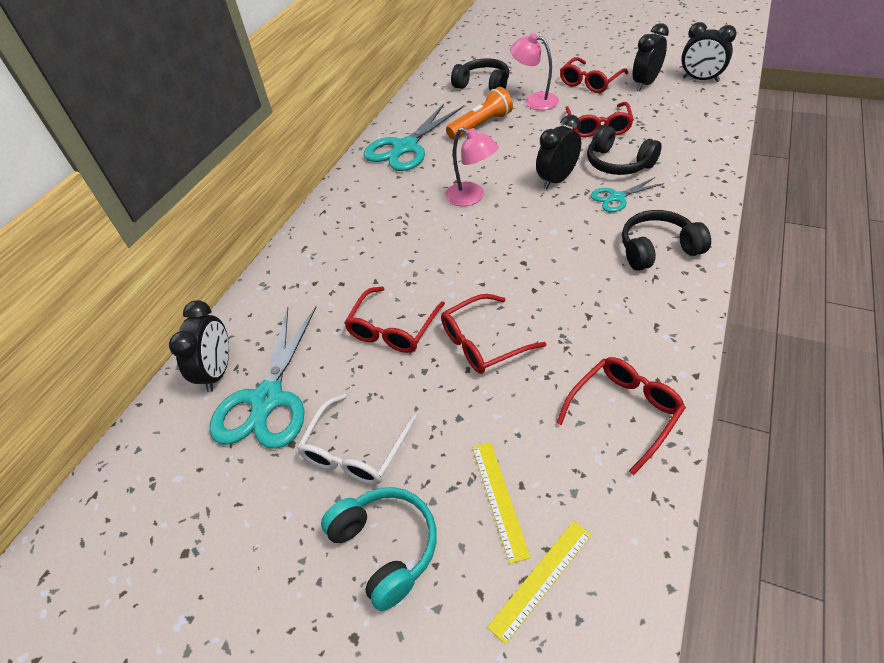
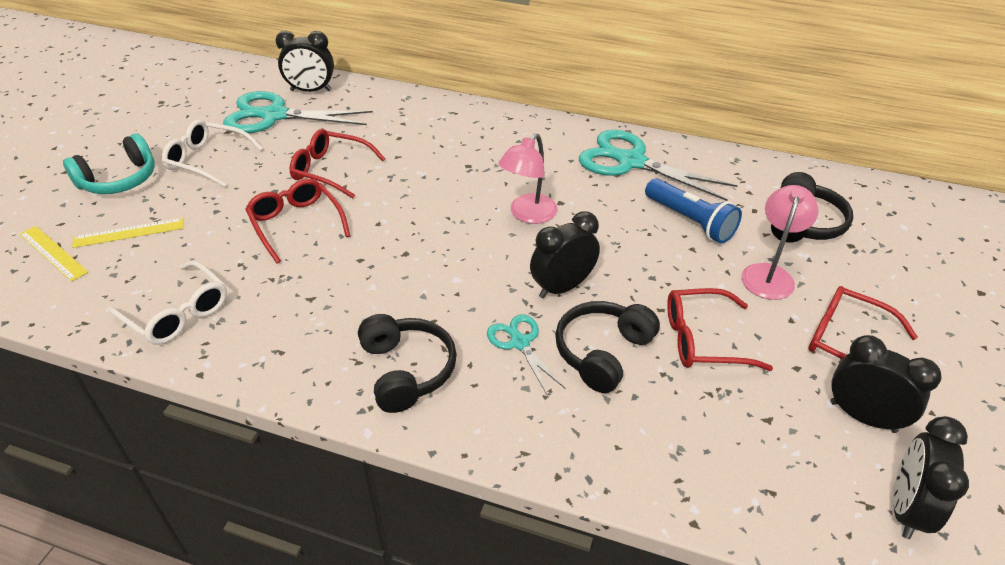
camera: 80 degrees right, 5 degrees down
orange flashlight [446,87,513,140] -> blue flashlight [645,178,742,243]
black clock [536,115,581,189] -> black clock turned 75 degrees counterclockwise [530,211,600,298]
red glasses [556,357,686,475] -> white glasses [109,261,227,345]

